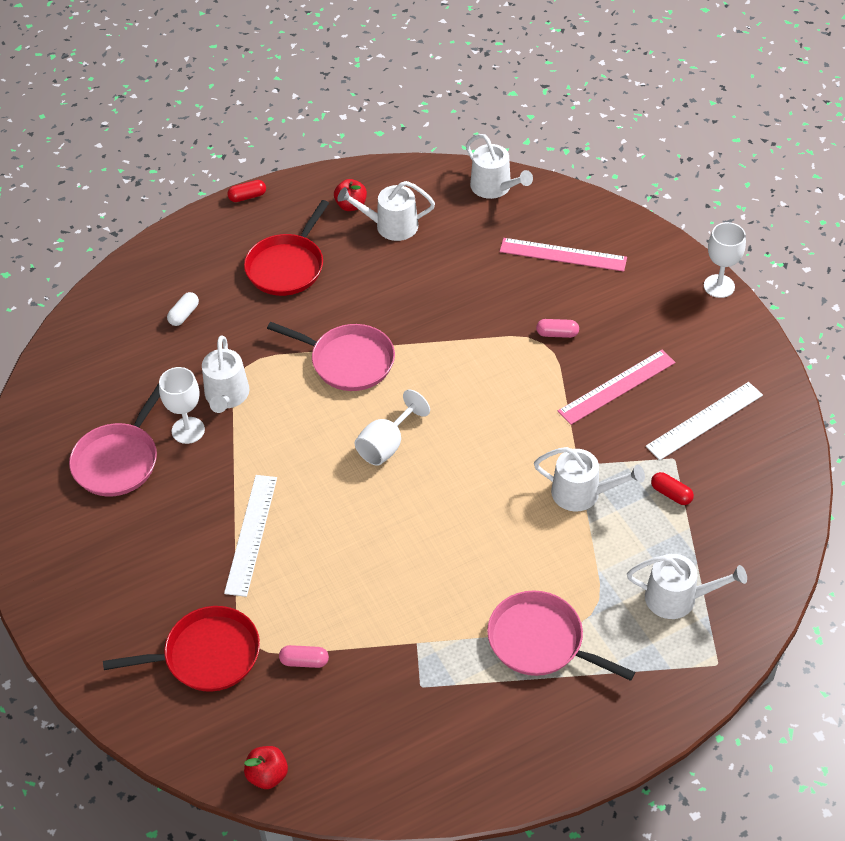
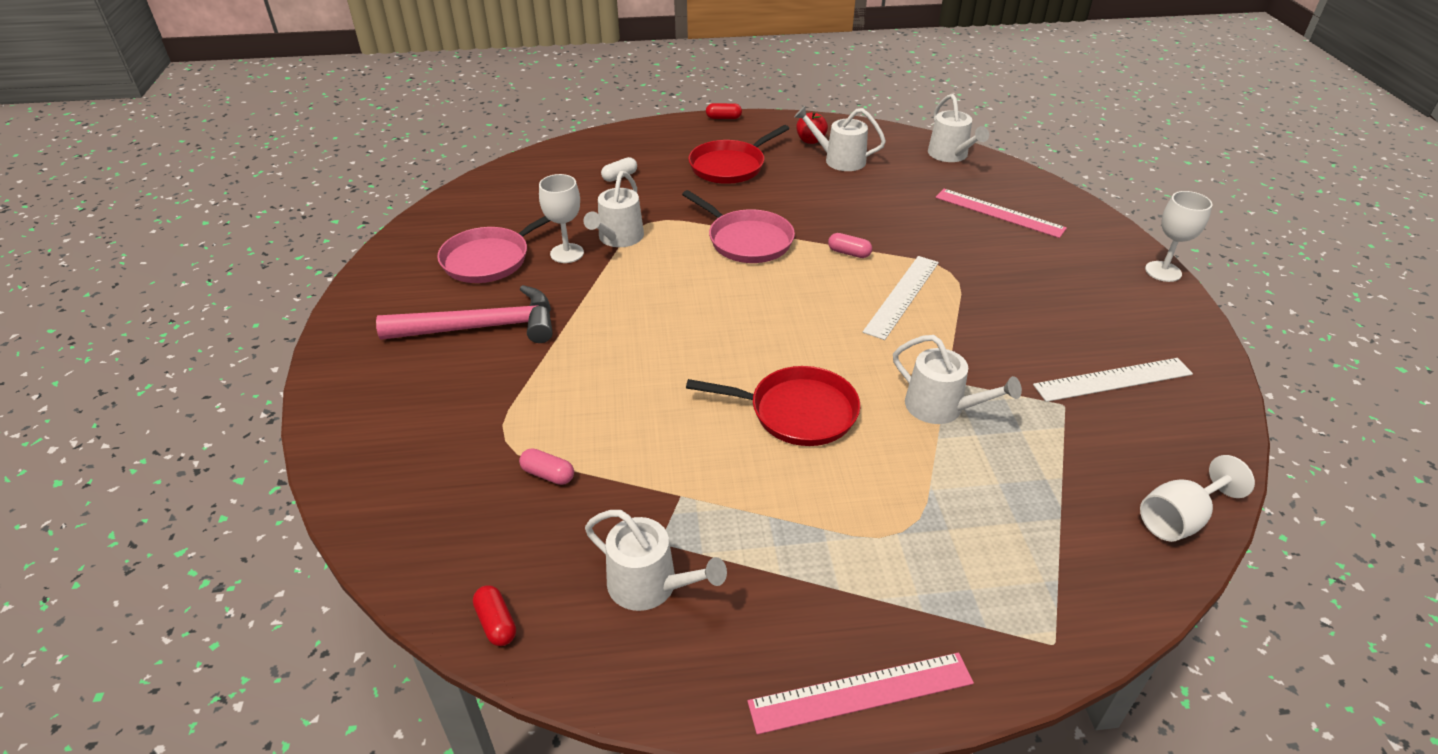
camera: 20 degrees right, 10 degrees down
red pan [103,606,260,692] -> red pan moved to [686,366,860,446]
white ruler [224,475,277,597] -> white ruler moved to [863,256,939,340]
red apple [244,746,288,789] -> none
white goblet [355,389,430,466] -> white goblet moved to [1140,455,1255,542]
pink pan [487,590,635,681] -> none
pink capsule [536,319,579,338] -> pink capsule moved to [828,233,872,258]
pink ruler [558,350,676,425] -> pink ruler moved to [747,653,974,735]
white watering can [627,554,747,619] -> white watering can moved to [585,510,727,611]
red capsule [651,472,694,505] -> red capsule moved to [473,585,516,646]
none -> pink hammer [376,285,553,343]

